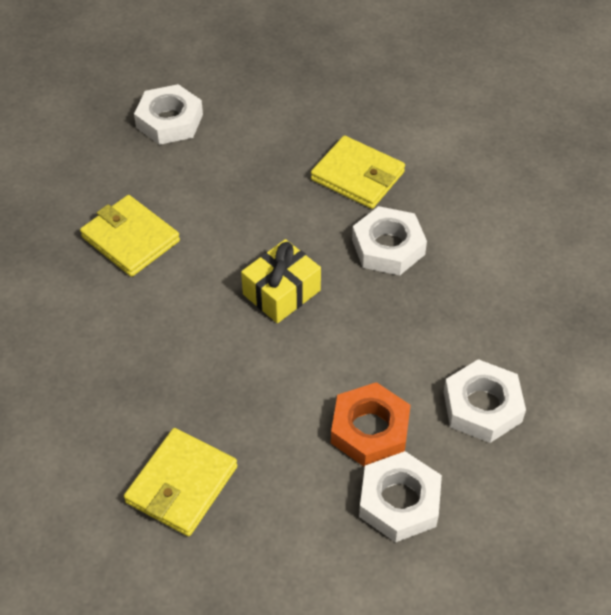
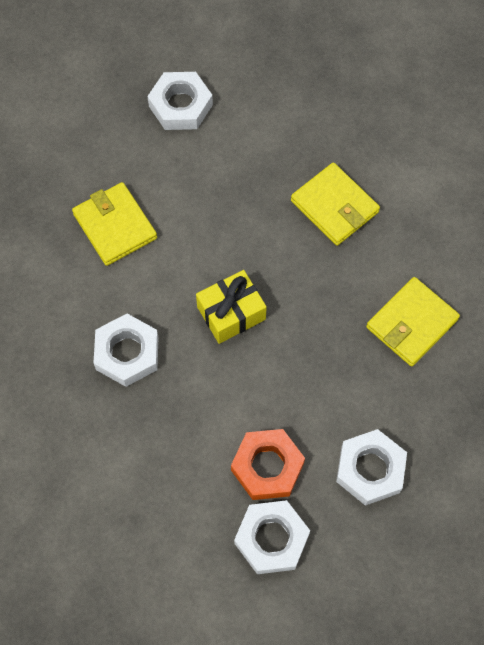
camera: 15 degrees right, 15 degrees up
yellow wallet [124,428,237,536] -> yellow wallet moved to [366,277,460,366]
white nut [352,206,427,275] -> white nut moved to [94,314,159,387]

